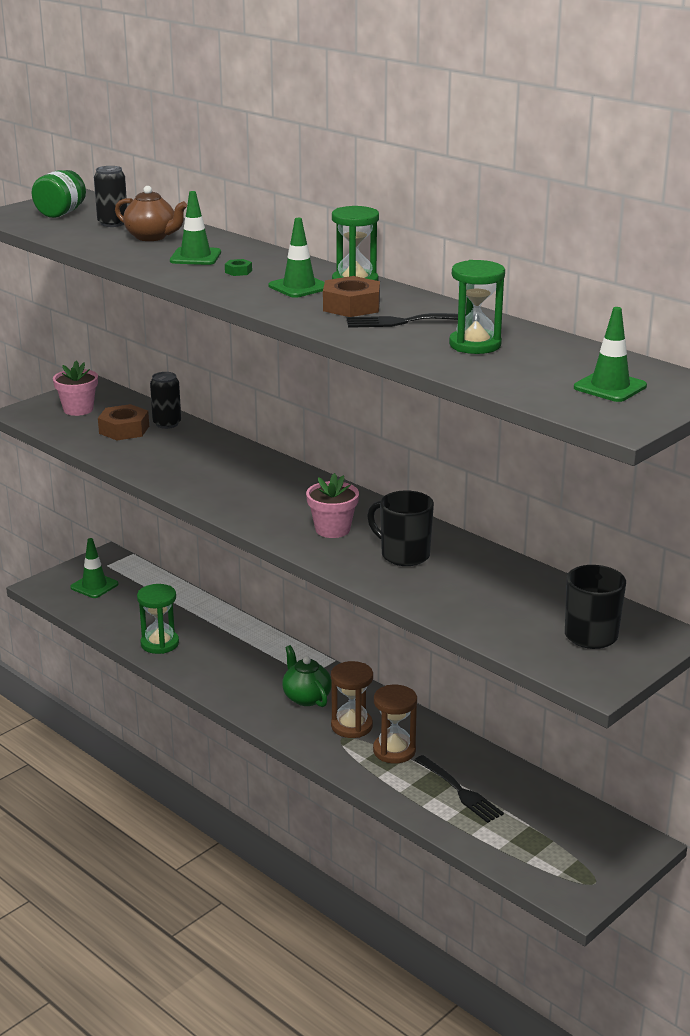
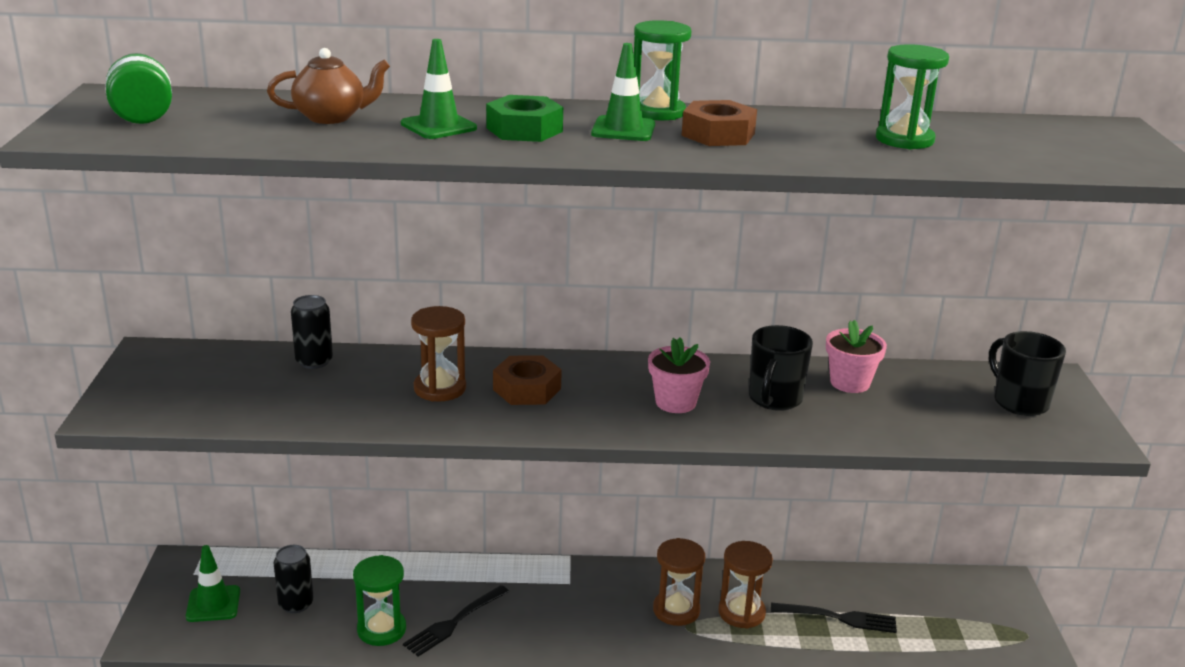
camera: 45 degrees left, 0 degrees up
pink flower pot [53,361,98,416] -> pink flower pot moved to [826,320,887,393]
black can [94,166,127,227] -> black can moved to [274,545,314,613]
brown nut [98,404,149,440] -> brown nut moved to [493,355,562,405]
green nut [225,259,252,276] -> green nut [486,95,563,142], size x2.17
green teapot [282,645,332,707] -> none
black fork [347,313,466,328] -> black fork moved to [403,585,509,657]
black mug [367,490,434,566] -> black mug turned 60 degrees counterclockwise [749,325,813,411]
green traffic cone [574,307,647,402] -> none
none -> brown hourglass [411,306,466,402]

